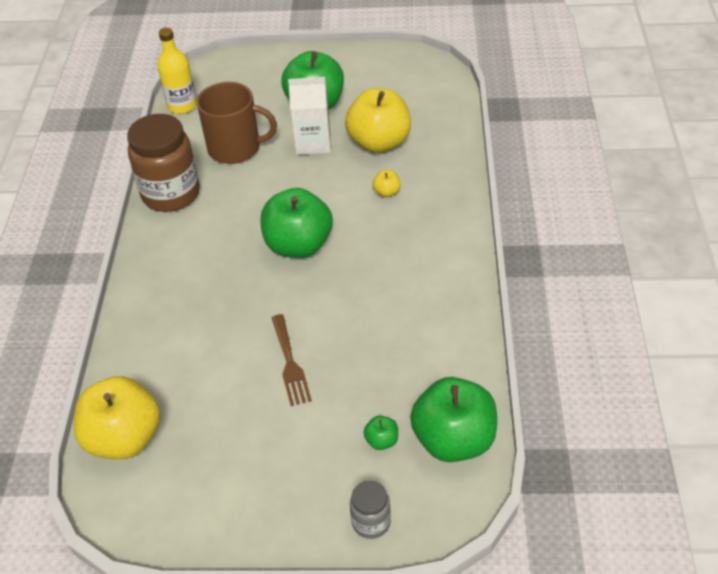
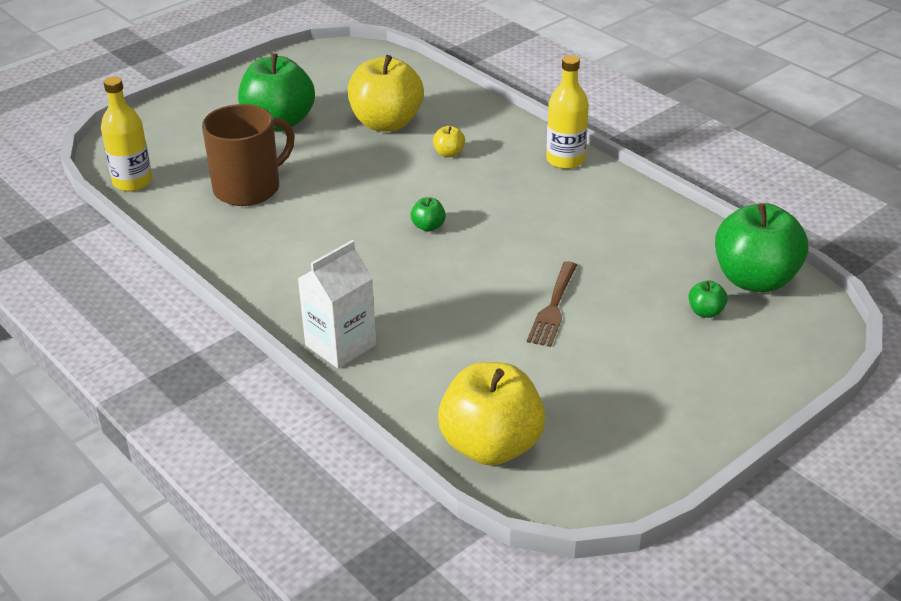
camera: 45 degrees left, 10 degrees down
brown jar [127,114,200,212] -> none
green apple [260,188,333,258] -> green apple [411,197,446,232], size x0.41
brown fork [271,314,312,406] -> brown fork turned 75 degrees clockwise [527,261,577,347]
white carton [288,77,331,155] -> white carton moved to [298,240,376,369]
grey jar [350,481,391,539] -> none
none -> yellow bottle [546,55,589,169]

